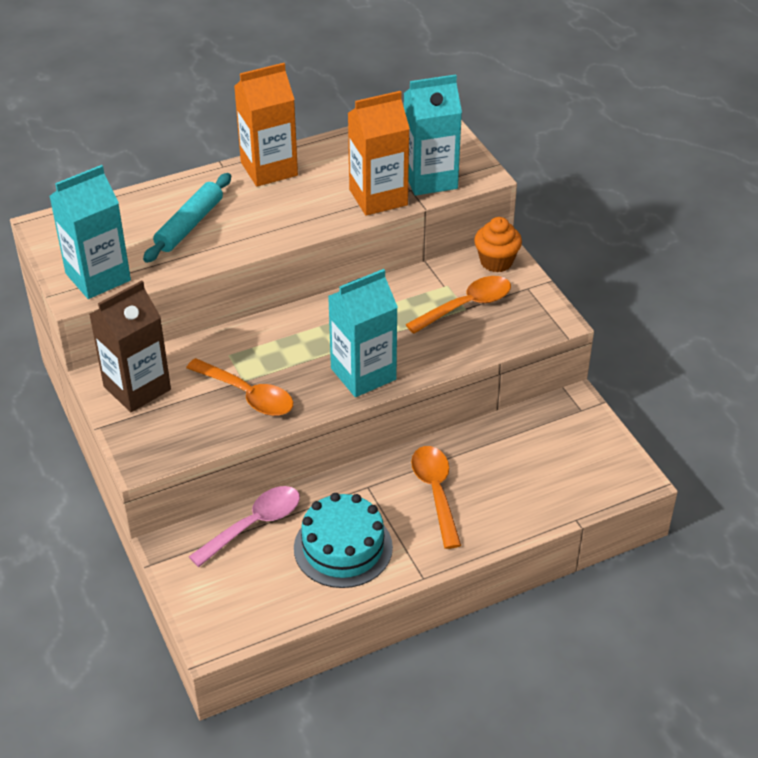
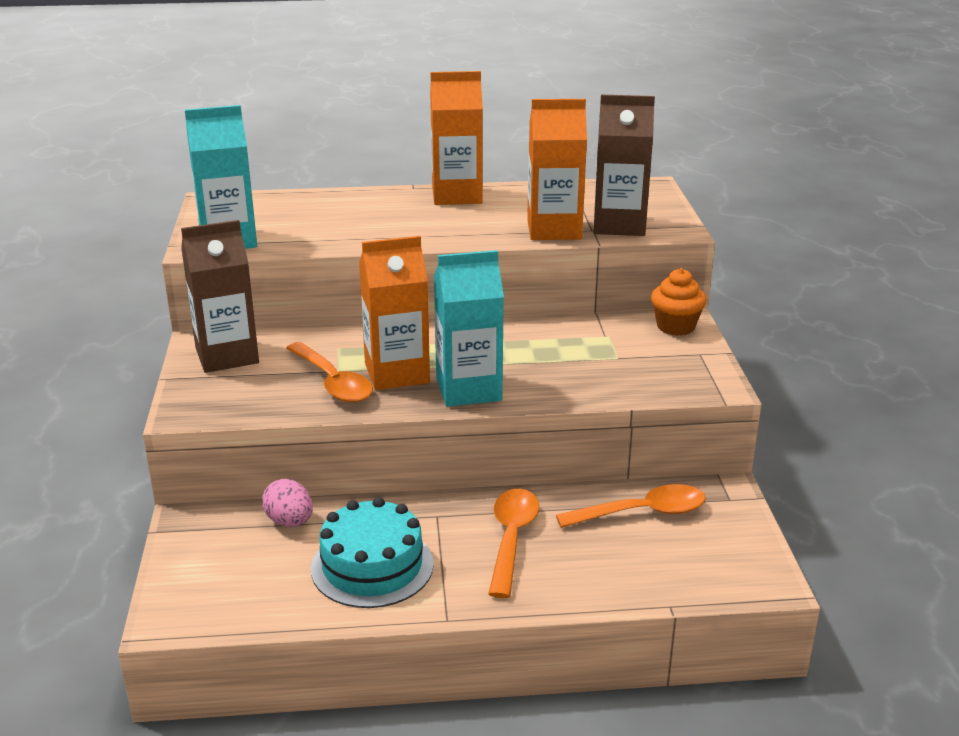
camera: 20 degrees right, 15 degrees down
turquoise rolling pin [143,173,231,263] -> none
pink spoon [188,486,300,567] -> pink egg [262,479,313,527]
turquoise carton [404,74,462,196] -> brown carton [594,95,655,236]
orange spoon [405,276,511,334] -> orange spoon moved to [556,484,706,528]
none -> orange carton [359,236,430,390]

